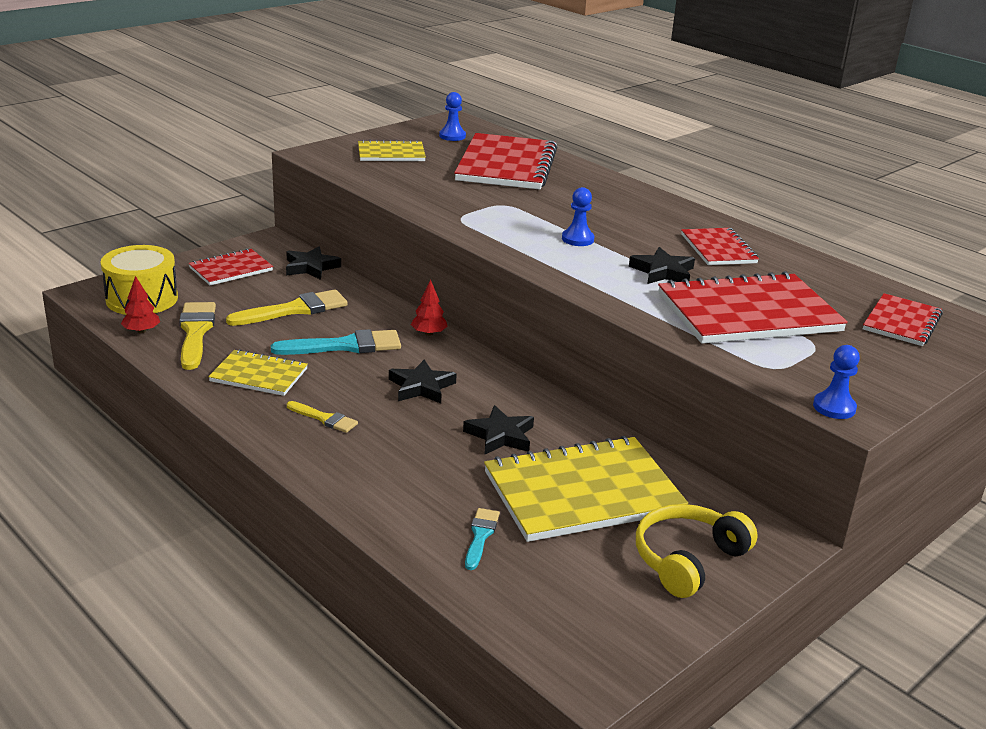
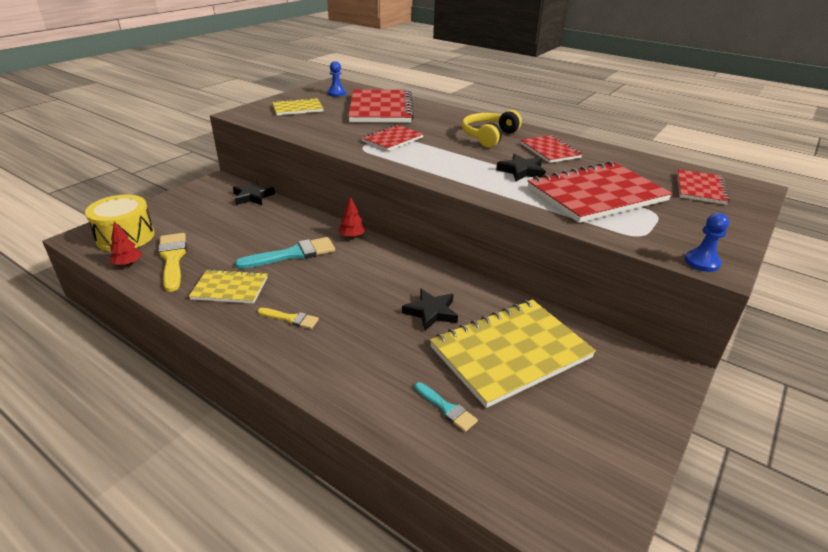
camera: 10 degrees left, 5 degrees up
red notebook [188,248,273,285] -> red notebook moved to [361,124,424,151]
yellow brush [226,289,348,326] -> none
black star [389,360,457,403] -> none
turquoise brush [465,508,500,570] -> turquoise brush turned 135 degrees clockwise [415,382,478,432]
blue pawn [562,187,594,246] -> none
yellow headphones [636,504,758,598] -> yellow headphones moved to [462,110,522,148]

